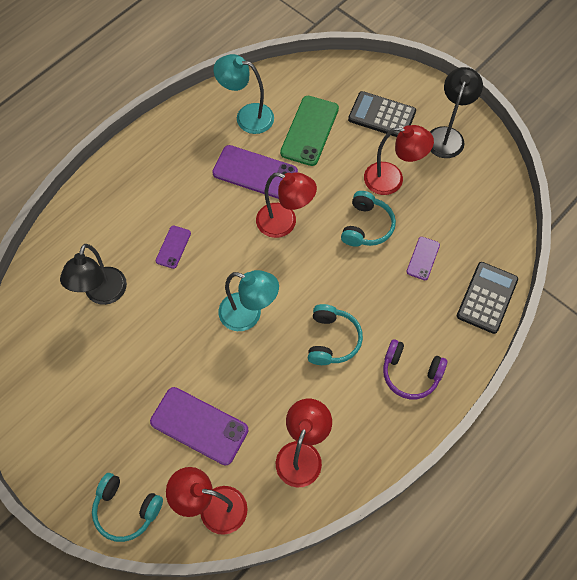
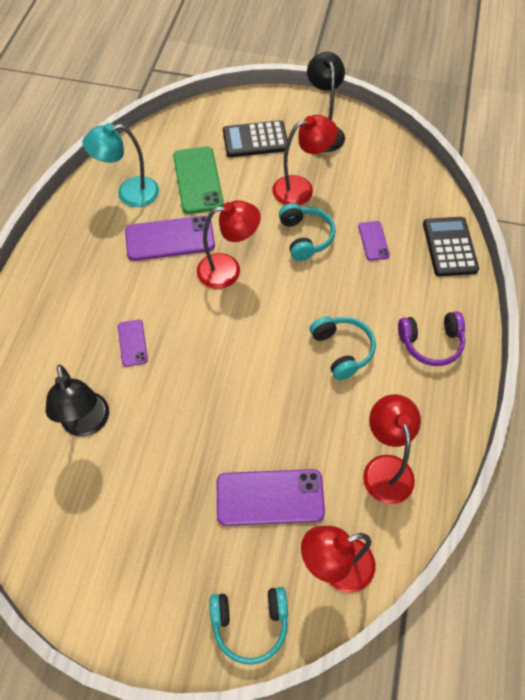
camera: 30 degrees left, 5 degrees down
turquoise lamp [218,270,279,331] -> none

